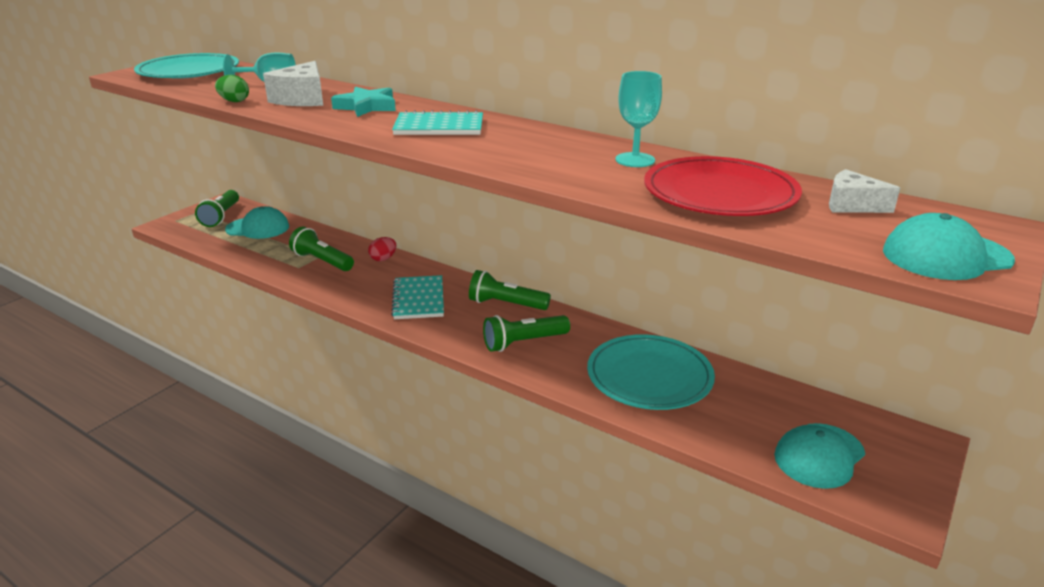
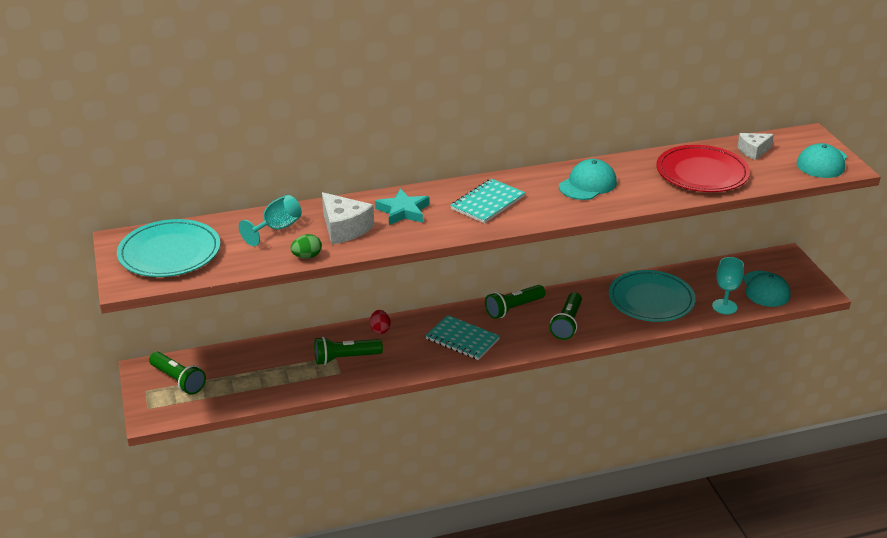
camera: 50 degrees left, 5 degrees up
turquoise cap [225,206,289,239] -> turquoise cap moved to [559,159,617,200]
turquoise goblet [615,71,662,167] -> turquoise goblet moved to [712,257,744,315]

